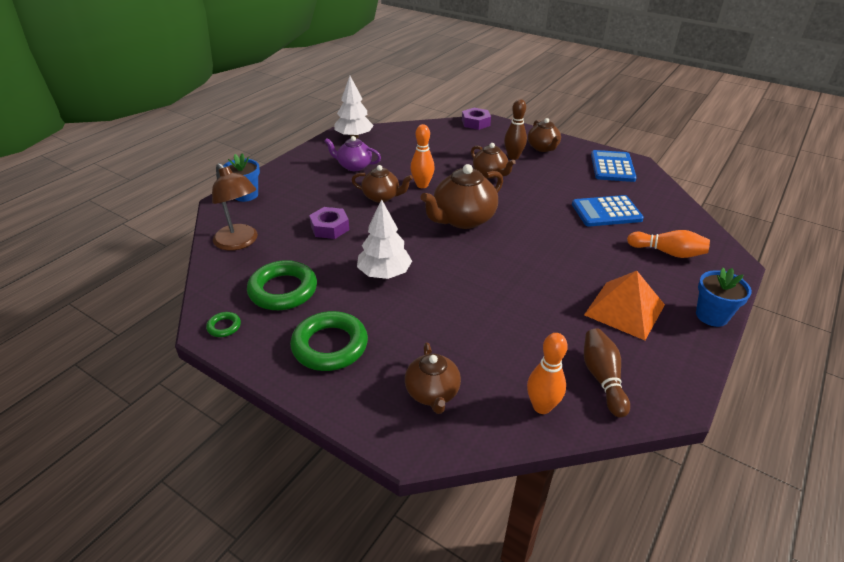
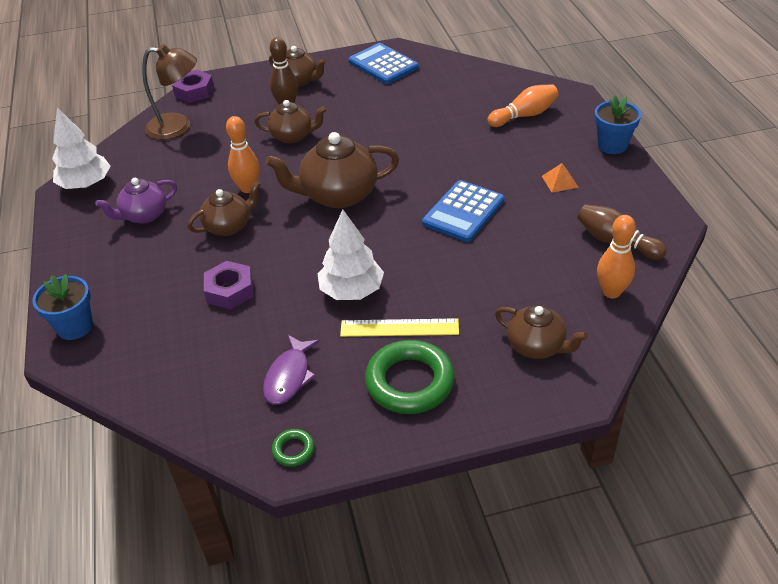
camera: 45 degrees left, 5 degrees up
brown lamp [212,163,258,251] -> brown lamp moved to [142,44,197,140]
green ring [247,260,317,310] -> purple fish [263,335,320,405]
brown teapot [420,164,503,229] -> brown teapot turned 75 degrees clockwise [265,132,399,208]
blue calculator [572,195,644,226] -> blue calculator moved to [422,180,504,242]
orange pyramid [584,271,665,340] -> orange pyramid [542,163,579,193], size x0.46
none -> yellow ruler [340,318,459,337]

